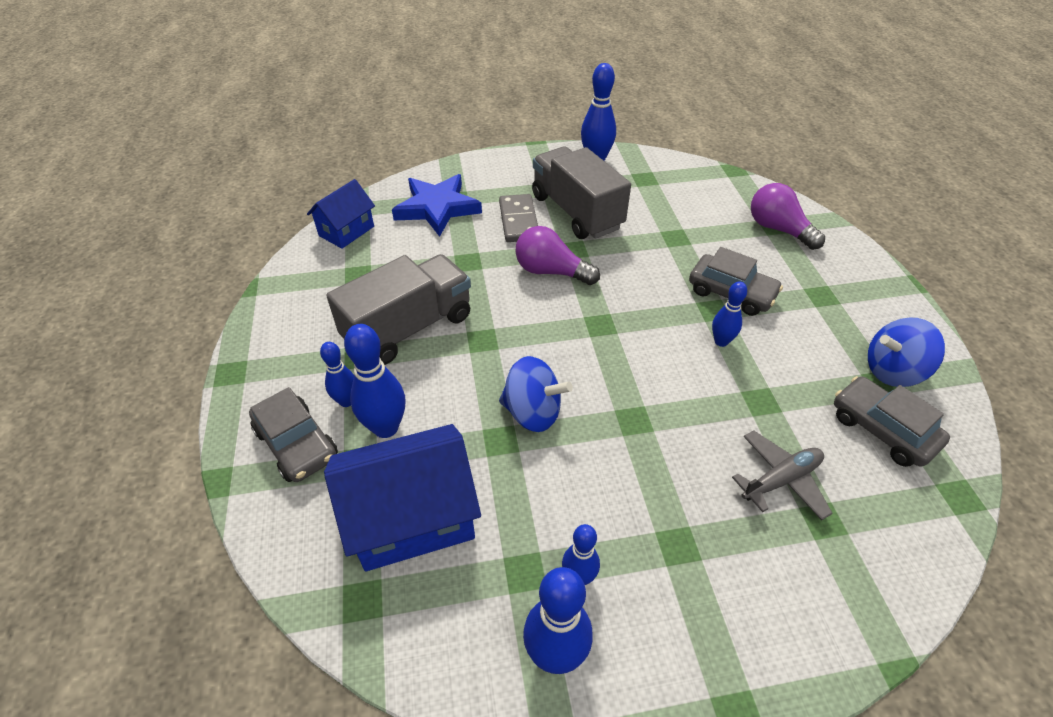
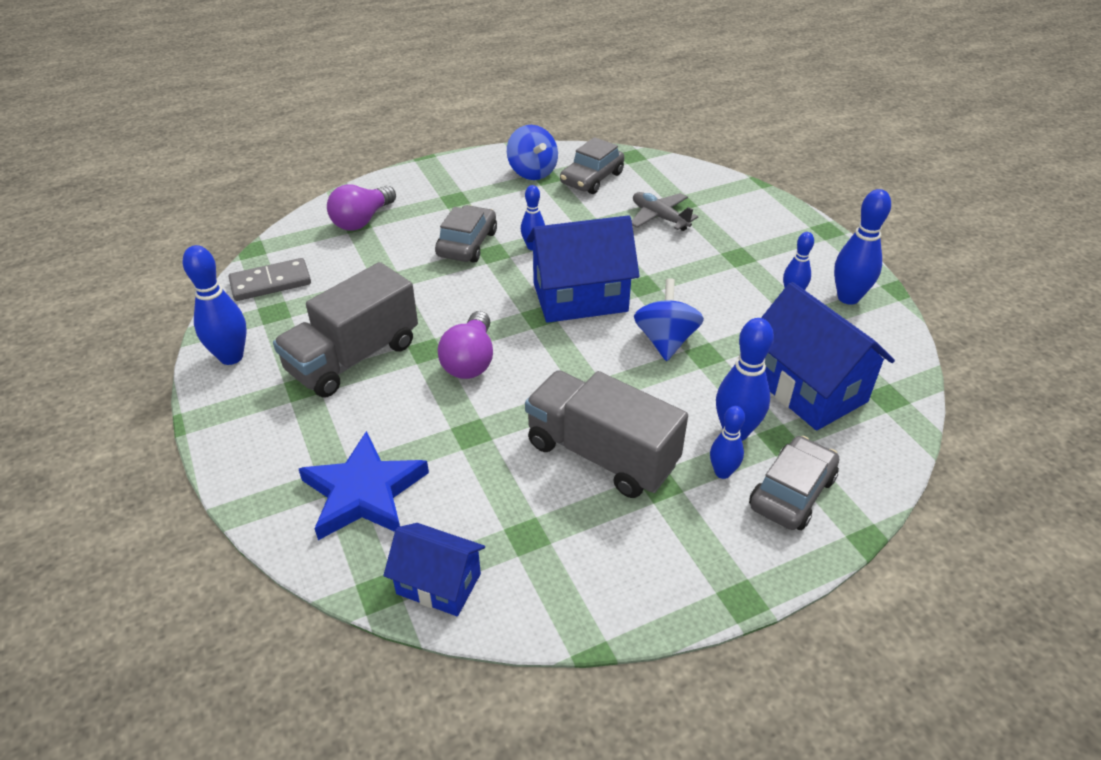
camera: 105 degrees left, 5 degrees down
grey domino [499,194,538,242] -> grey domino moved to [229,258,311,301]
none -> blue house [526,215,640,323]

